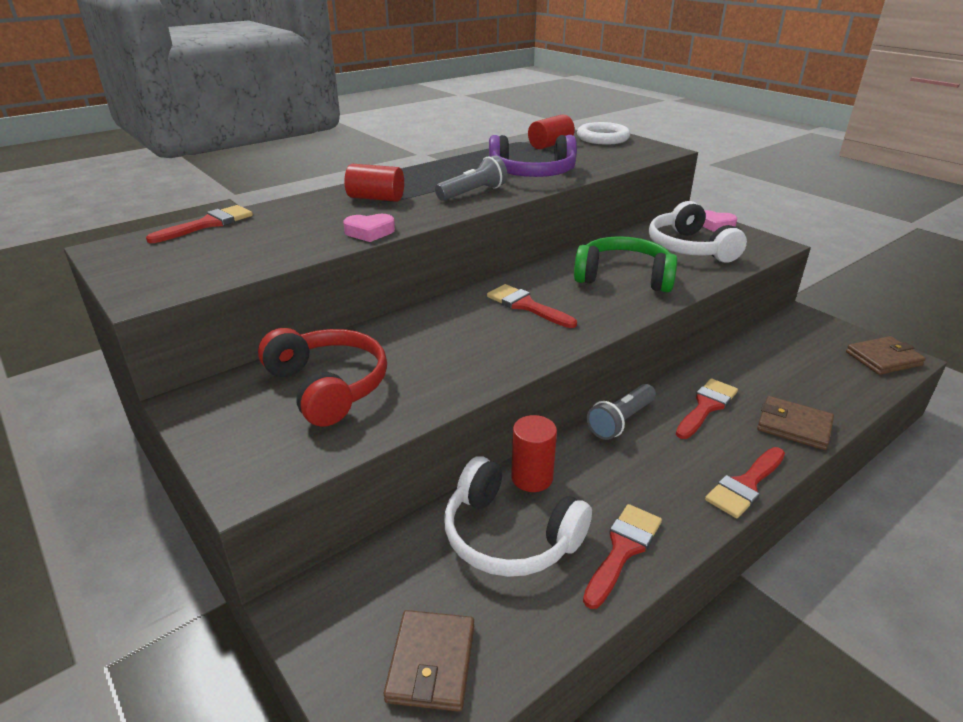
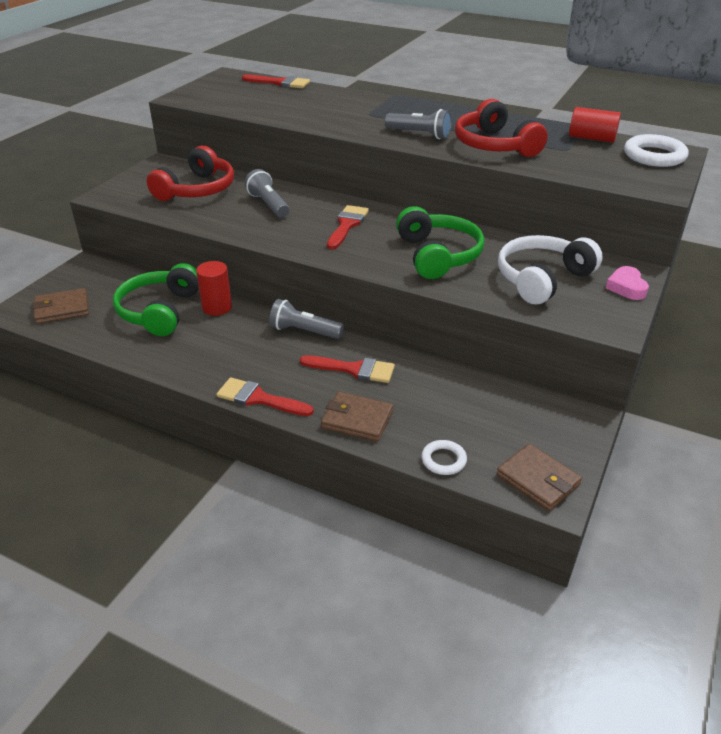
camera: 65 degrees right, 5 degrees up
pink heart [343,214,395,242] -> none
red cylinder [344,164,404,202] -> none
white headphones [444,456,592,577] -> green headphones [113,263,199,336]
purple headphones [489,135,577,177] -> red headphones [455,99,548,157]
red brush [583,504,662,609] -> none
brown wallet [757,396,834,450] -> brown wallet turned 75 degrees counterclockwise [321,392,393,442]
none -> grey flashlight [245,169,289,218]
none -> white ring [421,440,467,475]

